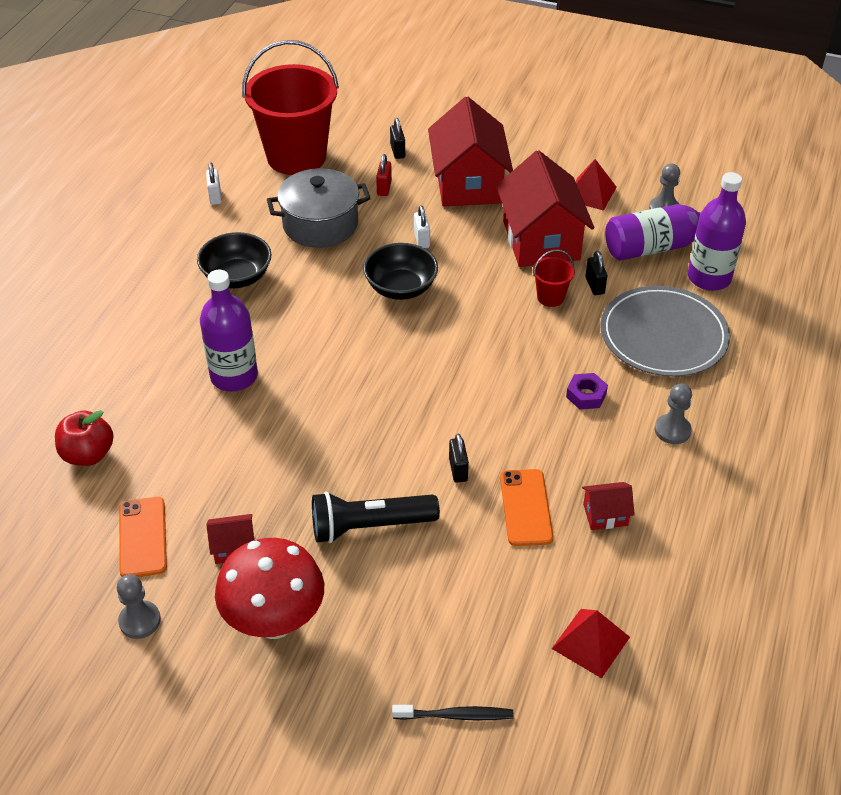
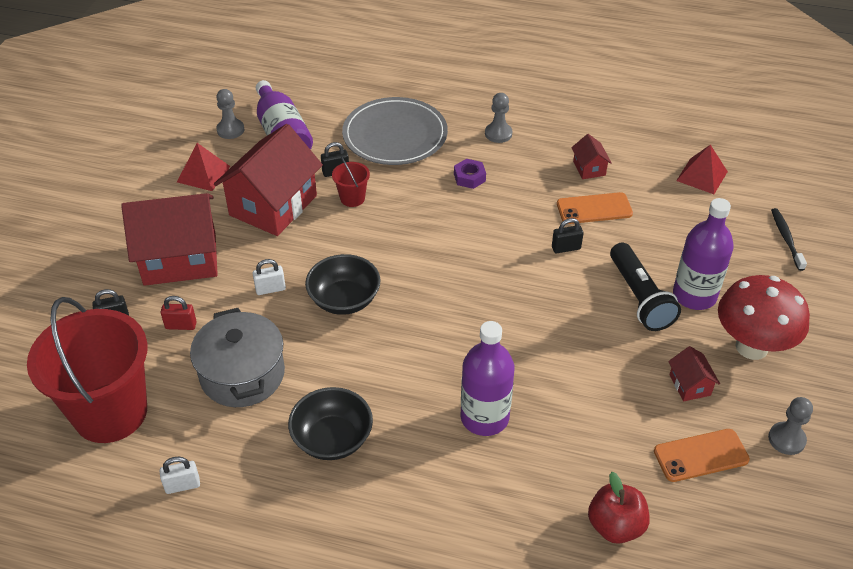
camera: 95 degrees left, 0 degrees up
red house [496,150,594,267] -> red house turned 45 degrees counterclockwise [214,124,323,236]
purple bottle [688,172,746,291] -> purple bottle moved to [673,198,734,310]

